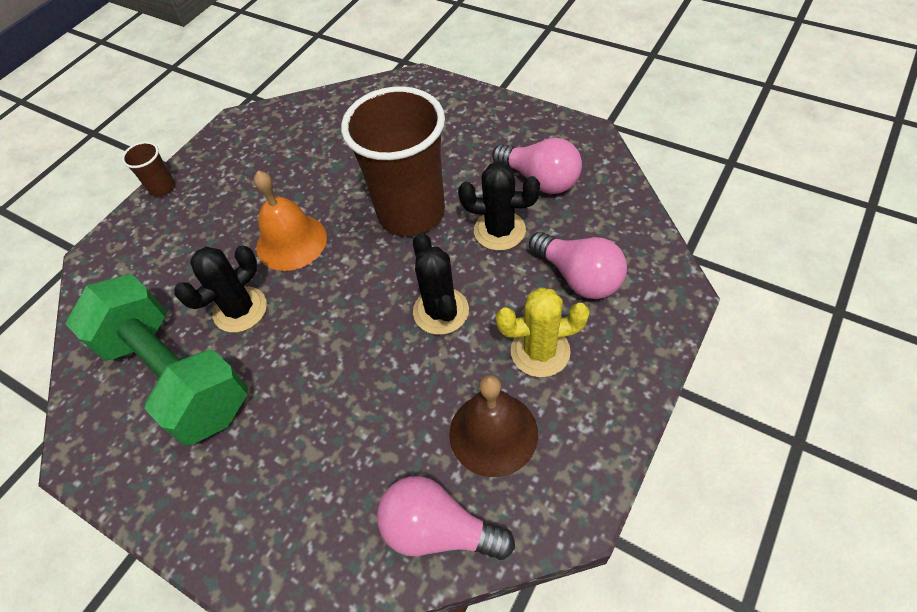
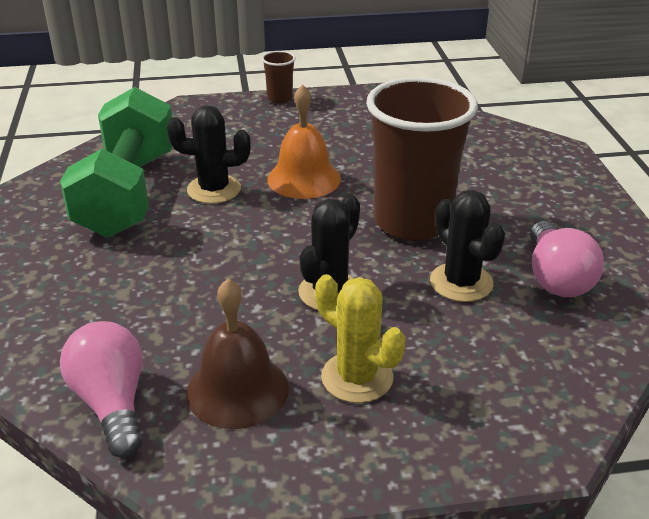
camera: 45 degrees right, 20 degrees down
pink light bulb [529,232,627,299] -> none

